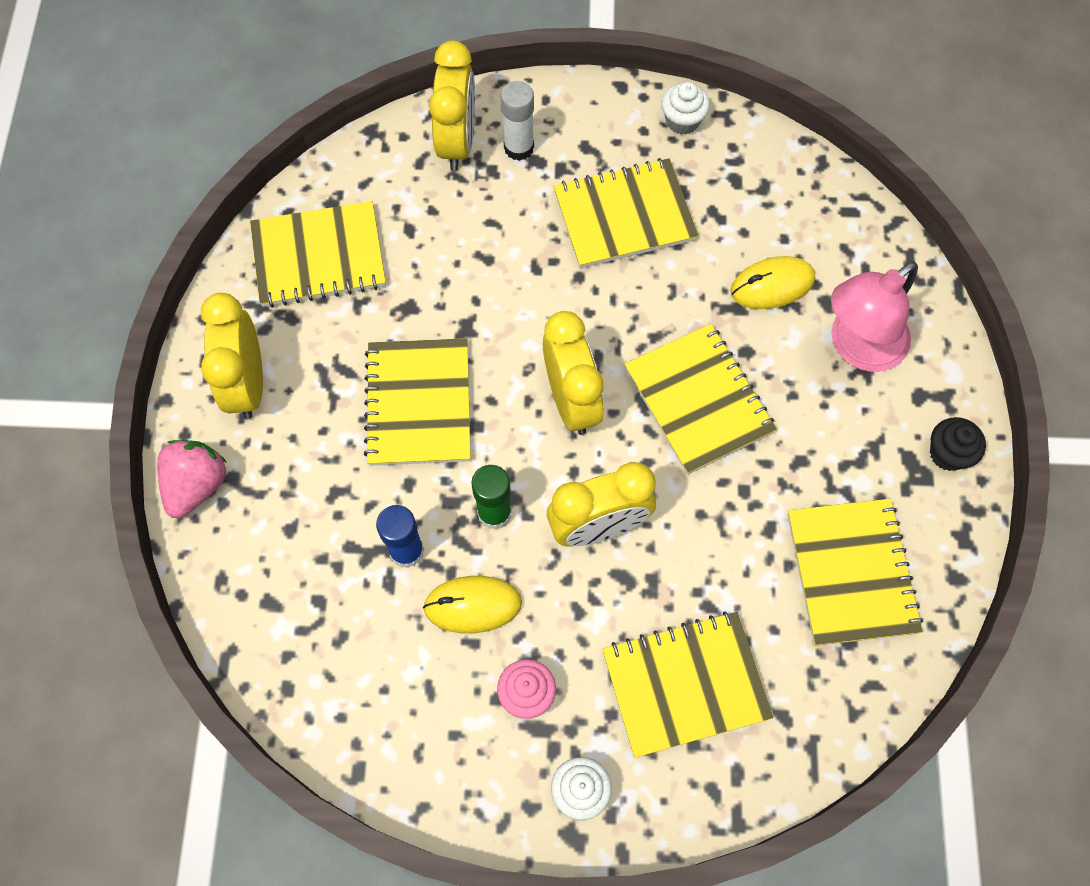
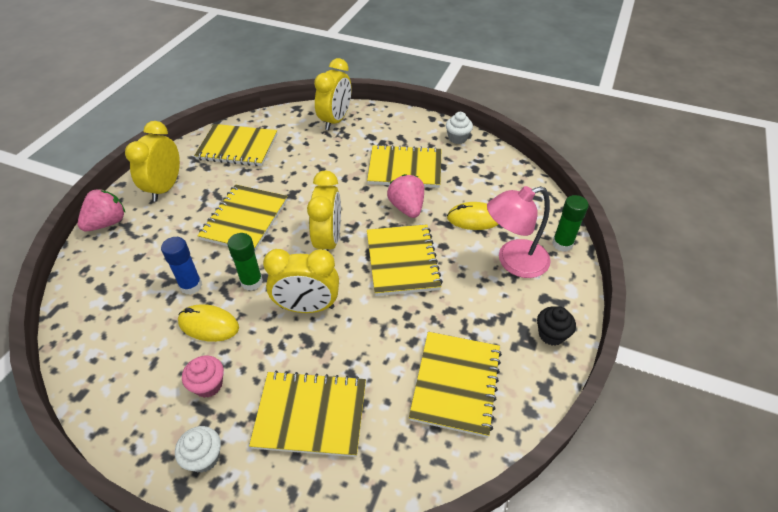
camera: 20 degrees right, 20 degrees down
white glue stick [501,81,534,161] -> none
none -> pink strawberry [387,174,424,218]
none -> green glue stick [552,195,589,252]

